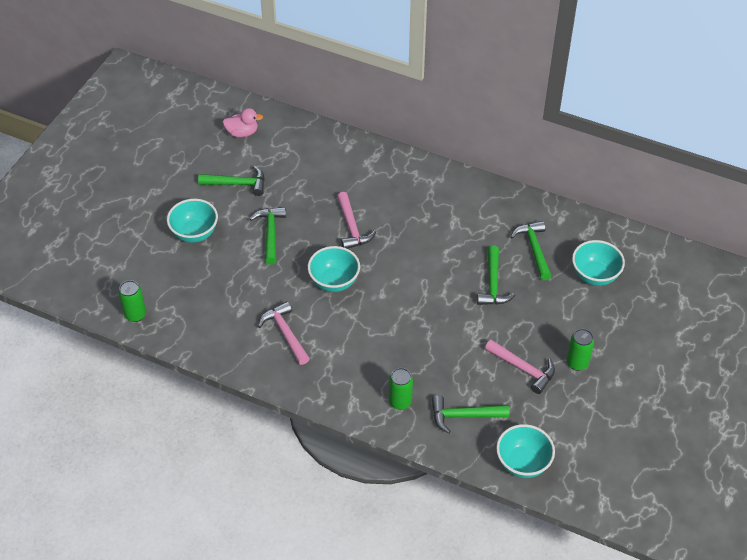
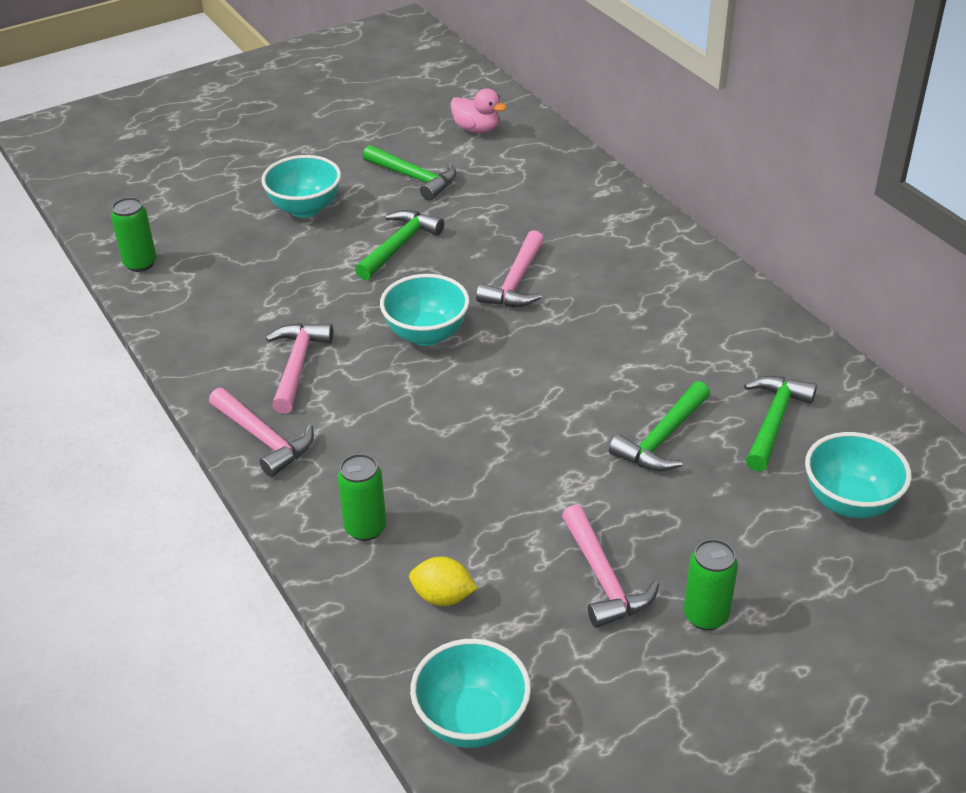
camera: 35 degrees right, 10 degrees down
green hammer [432,396,509,433] -> yellow lemon [409,557,478,606]
none -> pink hammer [209,388,314,477]

